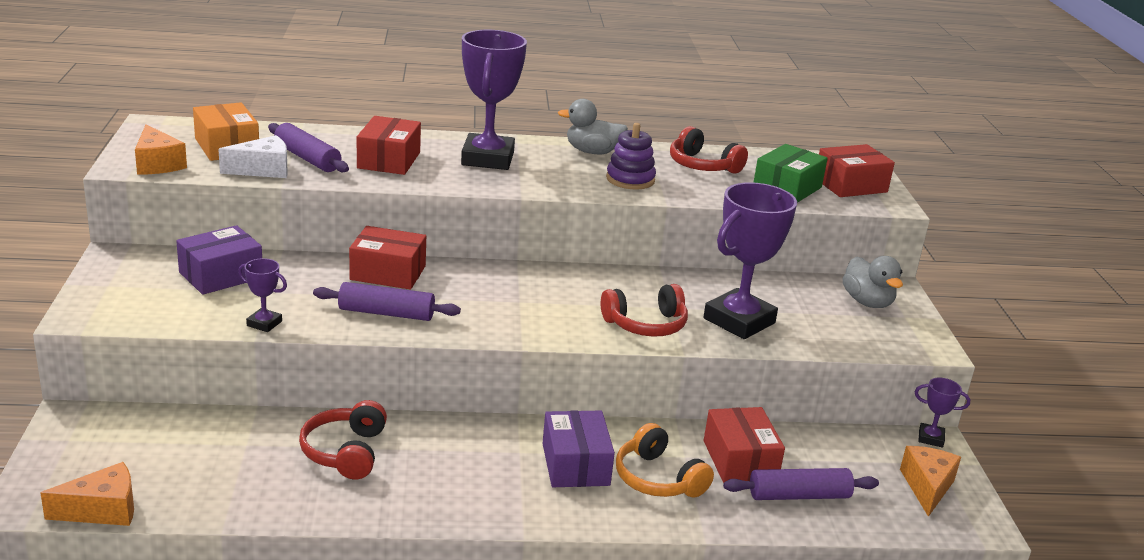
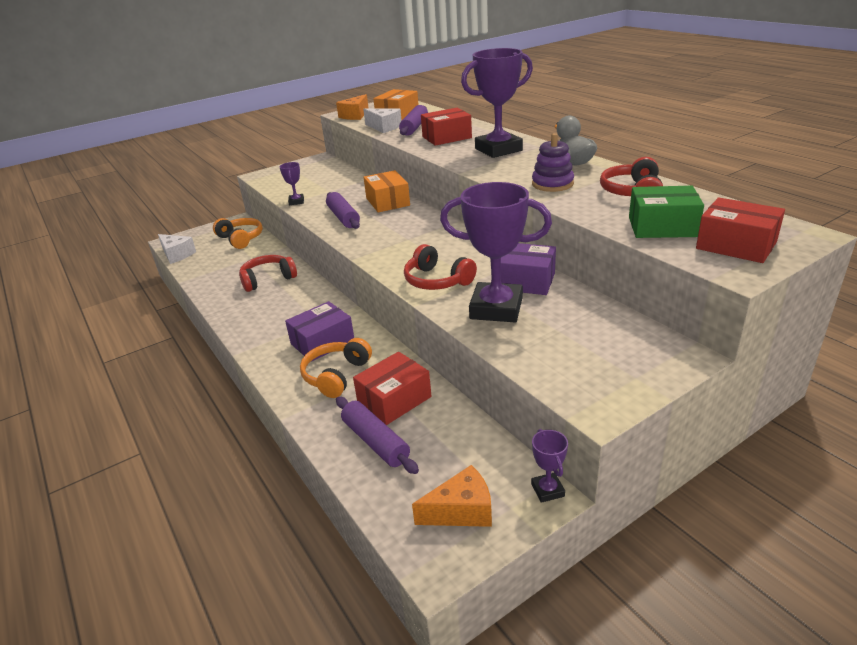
camera: 65 degrees right, 5 degrees up
orange cheese [40,462,134,526] -> white cheese [158,234,196,264]
purple box [176,225,262,295] -> purple box moved to [500,243,556,295]
red box [349,226,426,290] -> orange box [363,170,410,213]
grey duck [842,256,903,308] -> none
none -> orange headphones [213,218,263,249]

